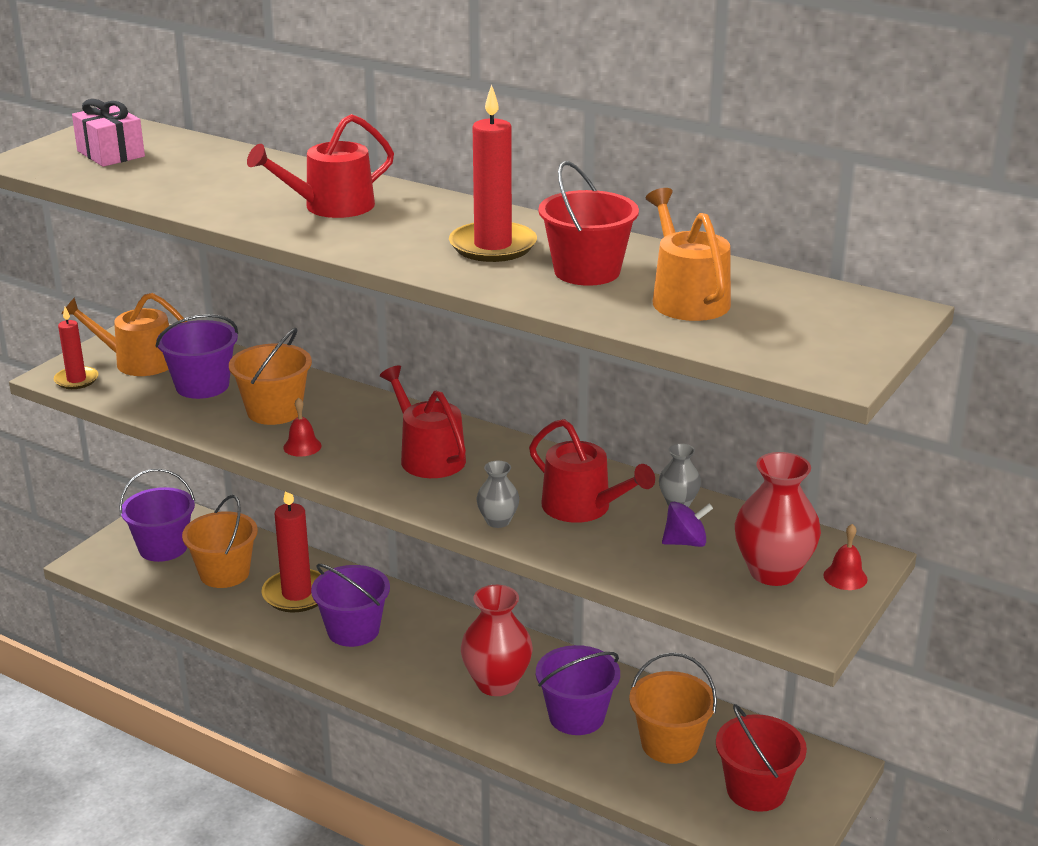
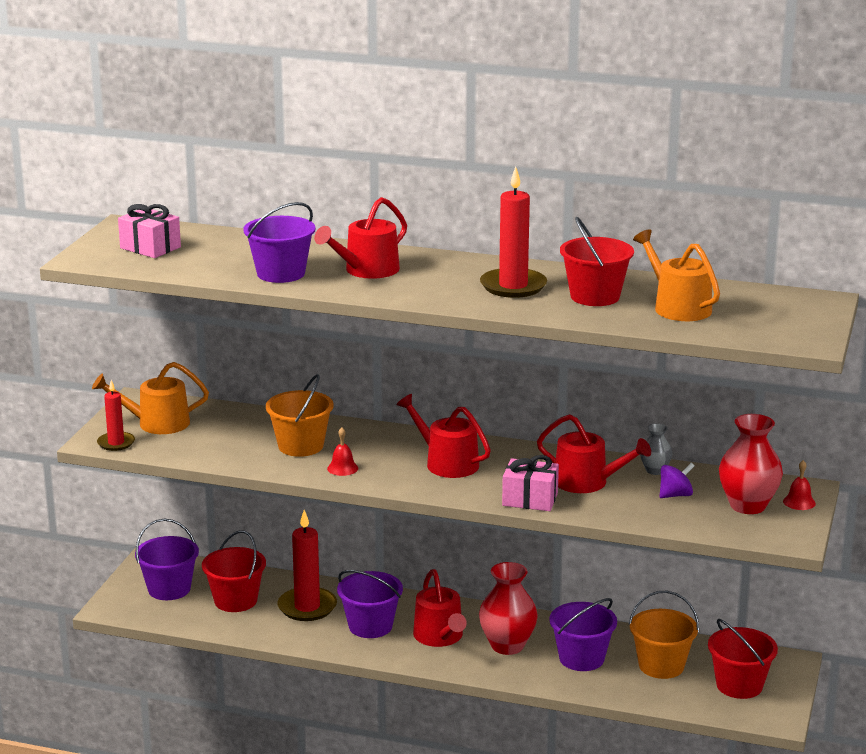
camera: 15 degrees left, 5 degrees down
purple bucket [156,314,238,399] -> purple bucket moved to [243,202,316,283]
orange bucket [182,495,258,588] -> red bucket [202,530,266,612]
grey vase [476,461,519,528] -> pink gift [502,455,559,511]
none -> red watering can [413,569,467,647]

